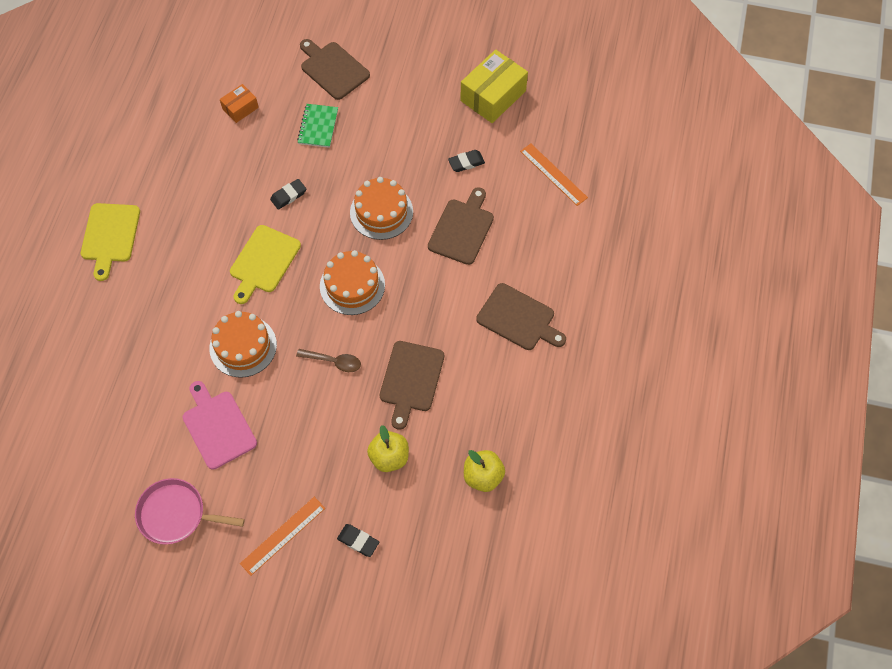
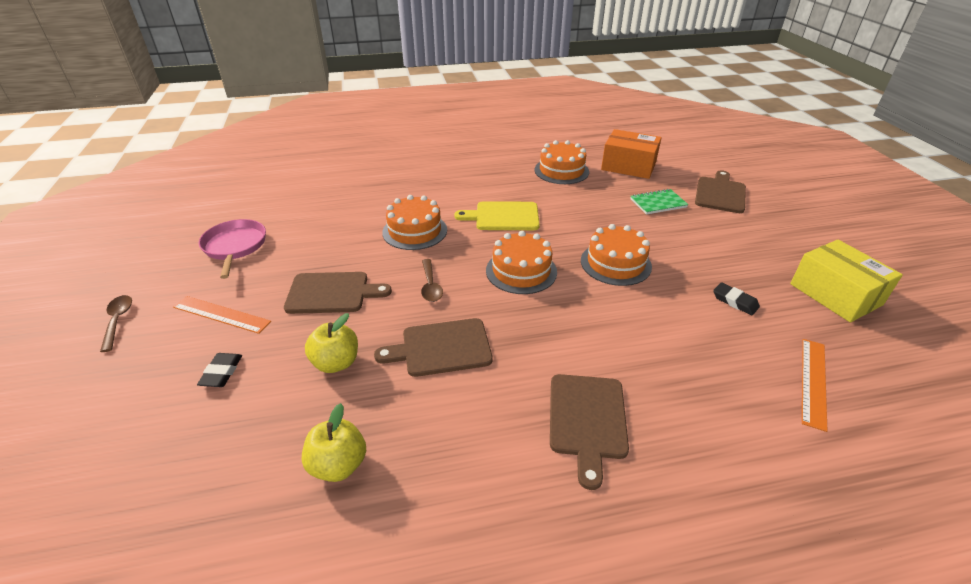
camera: 65 degrees right, 25 degrees down
yellow cutting board [81,203,140,281] -> none
pink cutting board [182,381,257,470] -> none
orange box [220,84,259,123] -> orange box [601,129,662,179], size x1.87
black eraser [270,179,306,210] -> none
brown cutting board [428,187,494,265] -> brown cutting board moved to [284,272,392,314]
yellow box [460,49,528,123] -> yellow box turned 45 degrees clockwise [790,240,903,322]
none -> brown spoon [100,295,132,352]
none -> orange cake [535,140,589,184]

